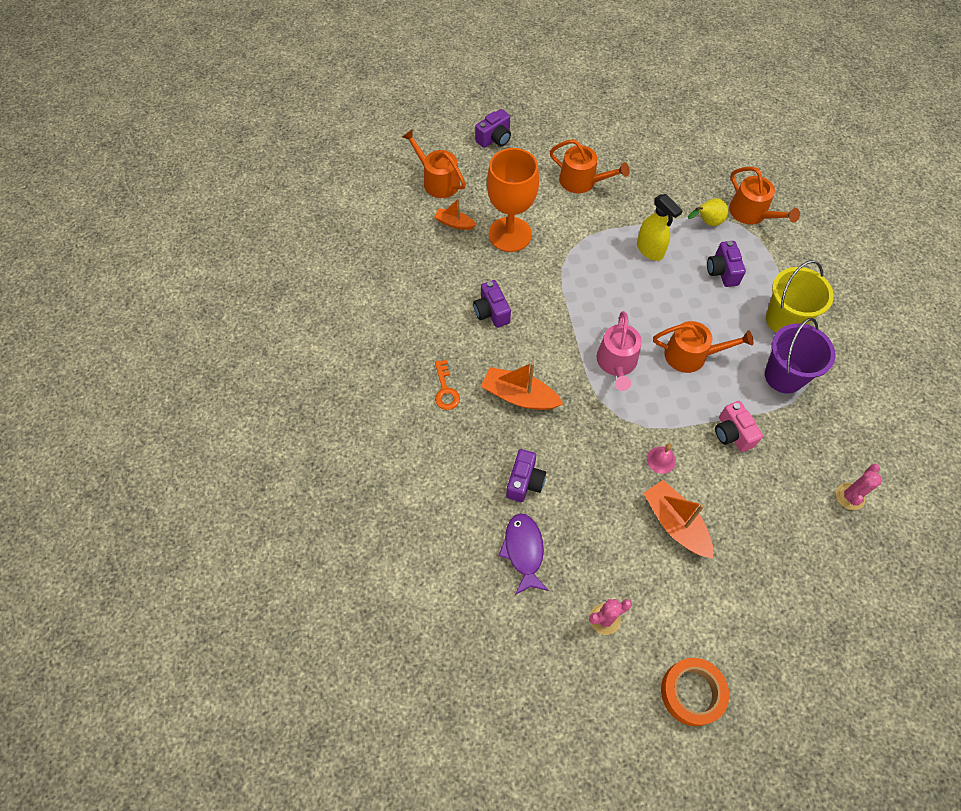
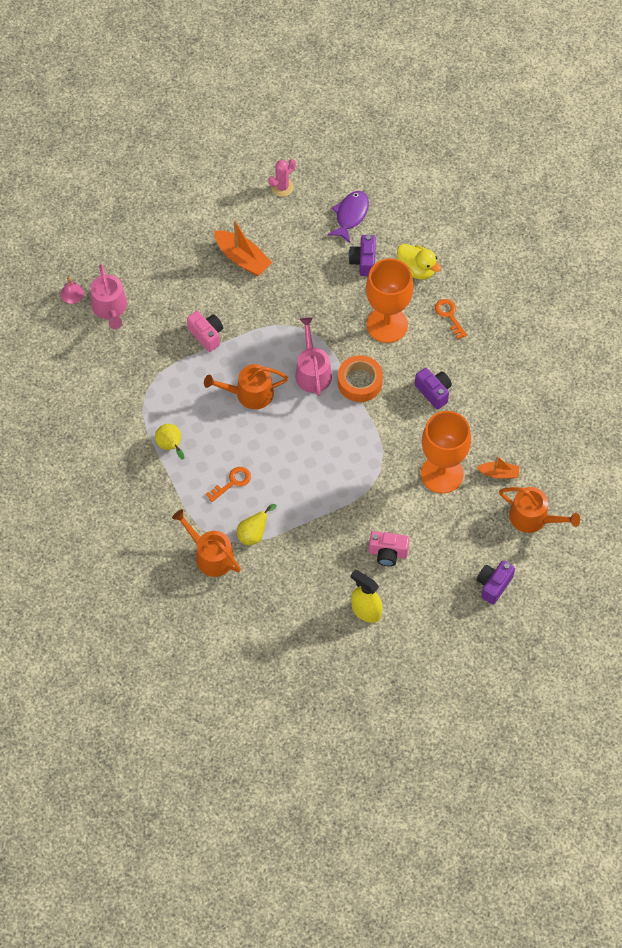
camera: 165 degrees right, 0 degrees up
orange boat [481,362,563,410] -> orange goblet [366,258,413,343]
purple fish [498,513,549,595] -> purple fish turned 135 degrees counterclockwise [327,191,369,244]
orange watering can [549,139,630,193] -> pink camera [369,531,409,566]
yellow spray bottle [637,194,683,261] -> yellow spray bottle moved to [351,570,383,623]
pink bell [647,444,676,474] -> pink bell moved to [61,276,84,304]
orange tape [661,658,729,726] -> orange tape moved to [338,355,383,402]
purple camera [707,241,746,287] -> orange key [206,467,251,502]
purple bucket [765,318,836,393] -> none
yellow bucket [766,260,834,333] -> yellow pear [155,424,185,460]
pink cactus [836,464,882,510] -> pink watering can [90,264,127,329]
none -> yellow duck [397,244,441,280]

